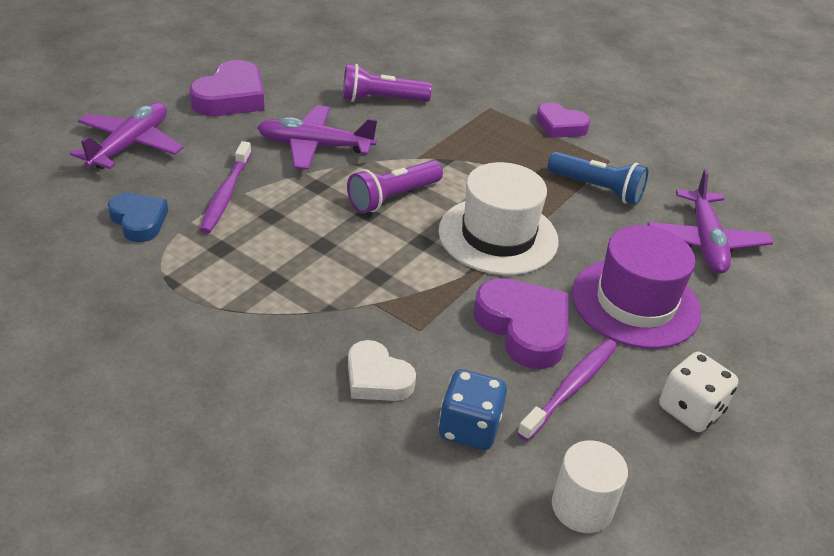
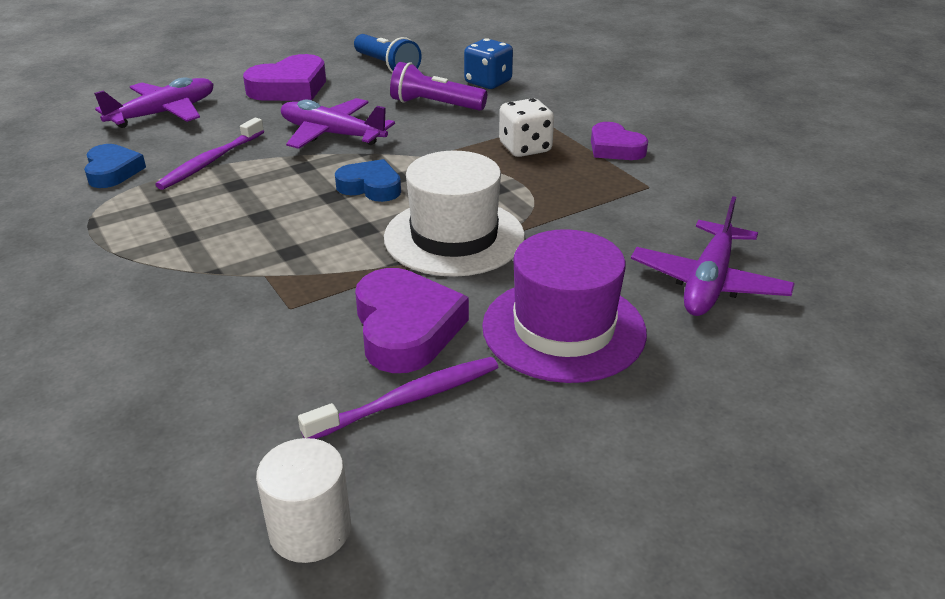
camera: 25 degrees right, 5 degrees down
purple flashlight [347,160,443,213] -> blue heart [335,159,401,202]
white heart [348,340,416,401] -> none
blue dice [438,369,507,450] -> blue dice moved to [464,38,513,89]
blue flashlight [548,152,648,205] -> blue flashlight moved to [354,34,421,73]
white dice [659,352,738,432] -> white dice moved to [499,98,554,157]

